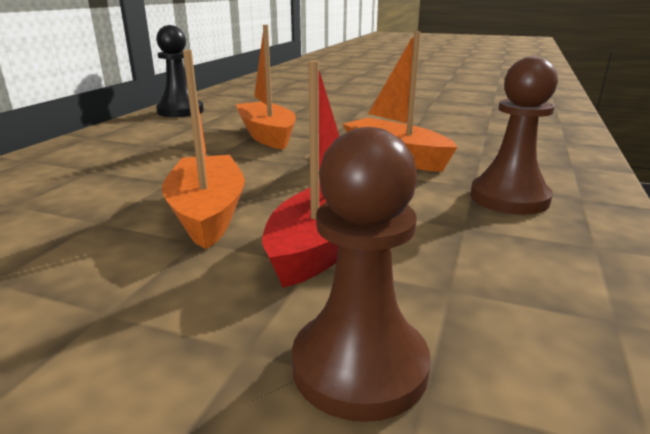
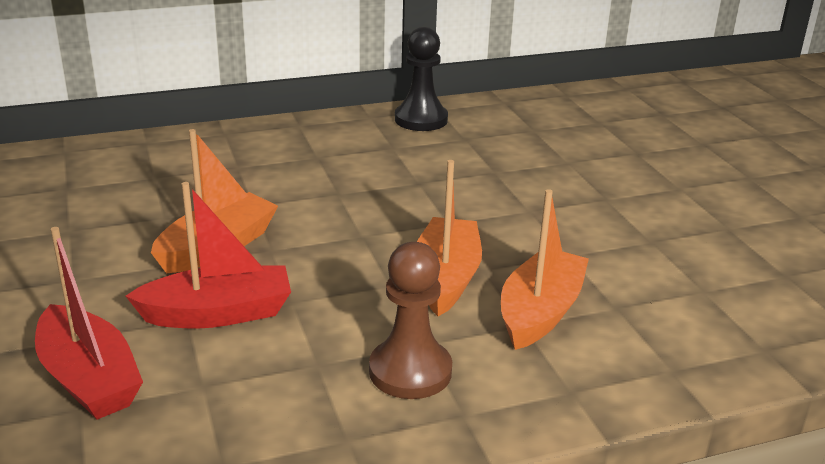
camera: 50 degrees right, 5 degrees up
orange boat [236,25,296,150] -> orange boat moved to [501,189,589,350]
brown pawn [292,127,431,422] -> red boat [35,227,143,420]

